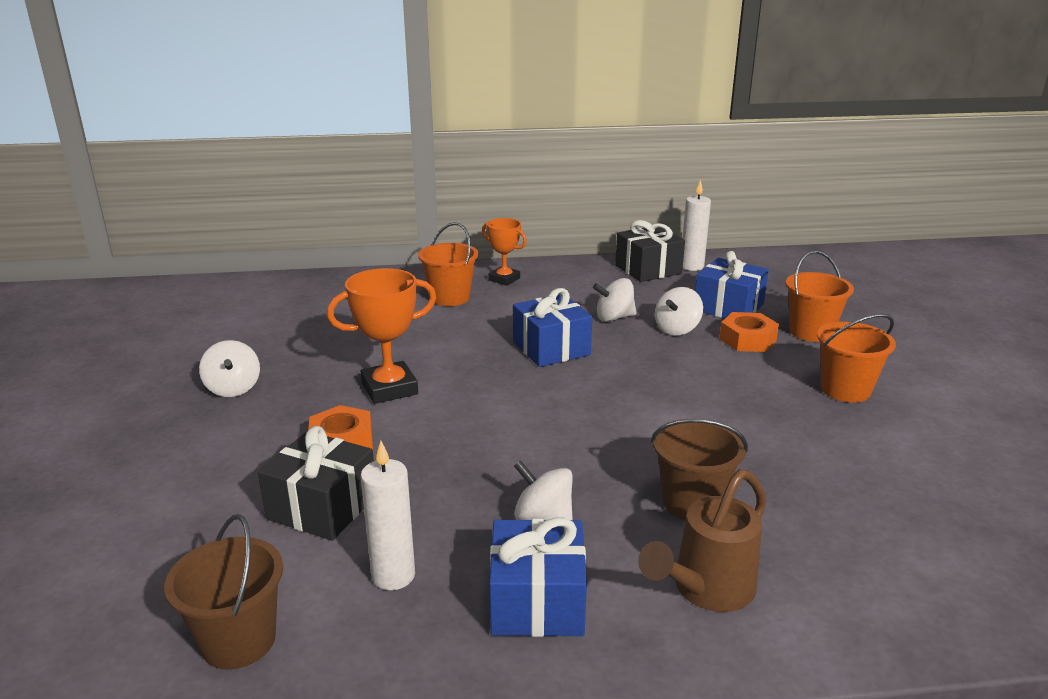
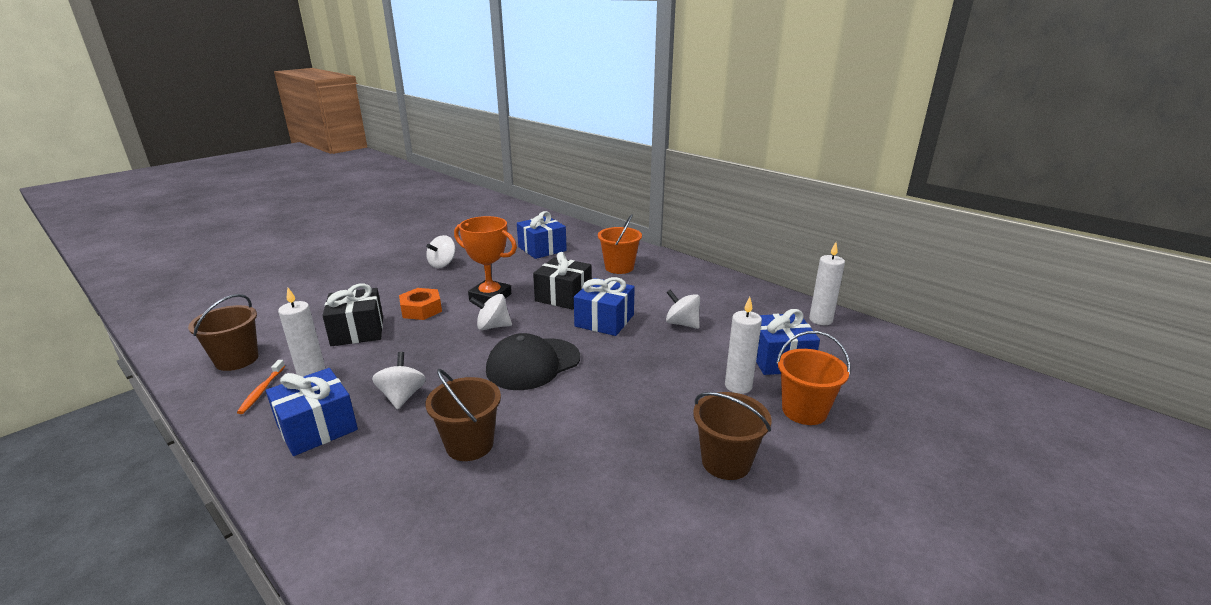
camera: 50 degrees right, 0 degrees up
orange trophy [482,218,527,286] -> none
black gift [615,220,685,282] -> black gift moved to [533,252,592,310]
brown watering can [638,469,766,612] -> none
white spinning top [655,287,703,335] -> white spinning top moved to [470,294,512,330]
orange nut [719,312,779,352] -> white candle [725,297,762,394]
orange bucket [817,314,896,403] -> brown bucket [693,392,772,480]
none -> orange toothbrush [237,360,285,414]
none -> black cap [486,333,580,390]
none -> blue gift [517,211,567,259]

